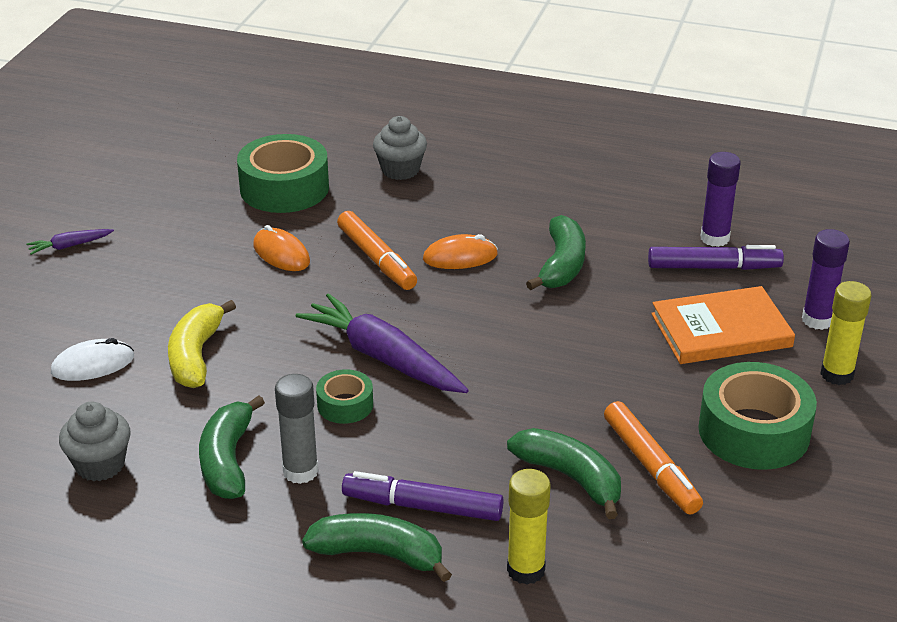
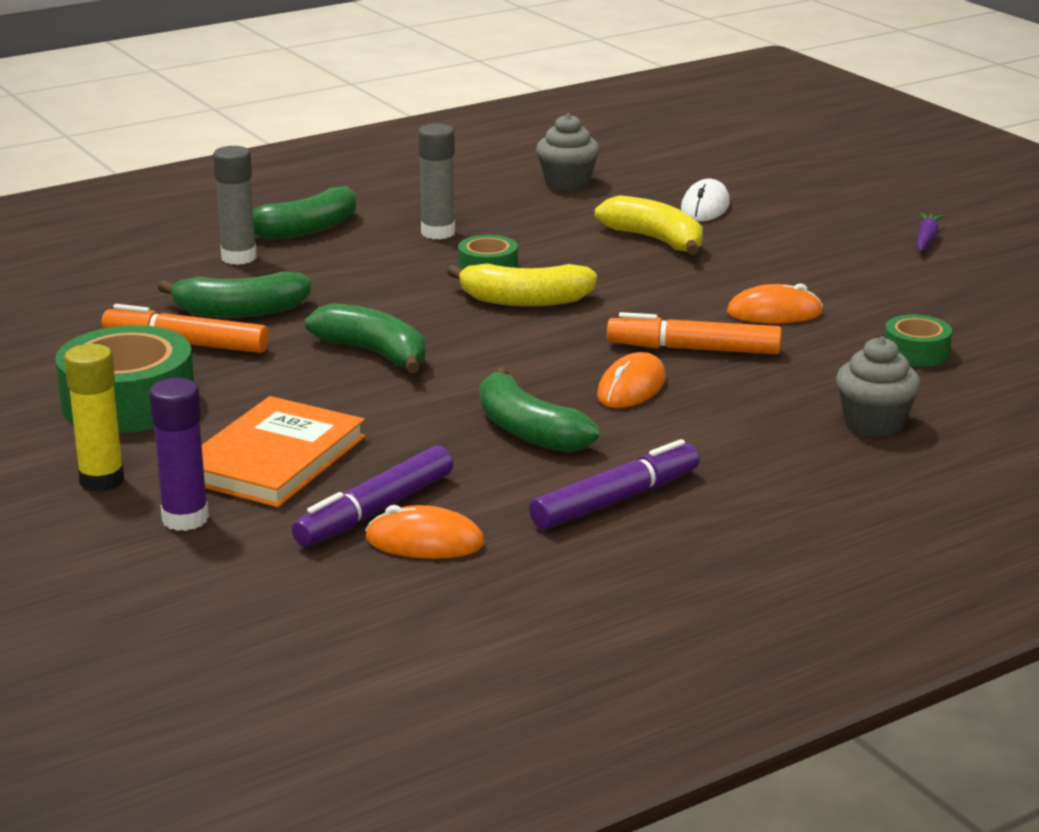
camera: 130 degrees right, 10 degrees down
green banana [199,395,265,499] -> green banana moved to [305,303,426,373]
green tape [237,134,329,213] -> green tape [885,315,952,367], size x0.52
purple carrot [296,293,469,393] -> yellow banana [447,263,597,306]
purple marker [342,471,504,521] -> purple marker moved to [529,439,700,530]
yellow glue stick [507,469,551,585] -> none
purple glue stick [701,152,741,247] -> orange mouse [365,505,485,559]
none -> grey glue stick [213,146,257,265]

